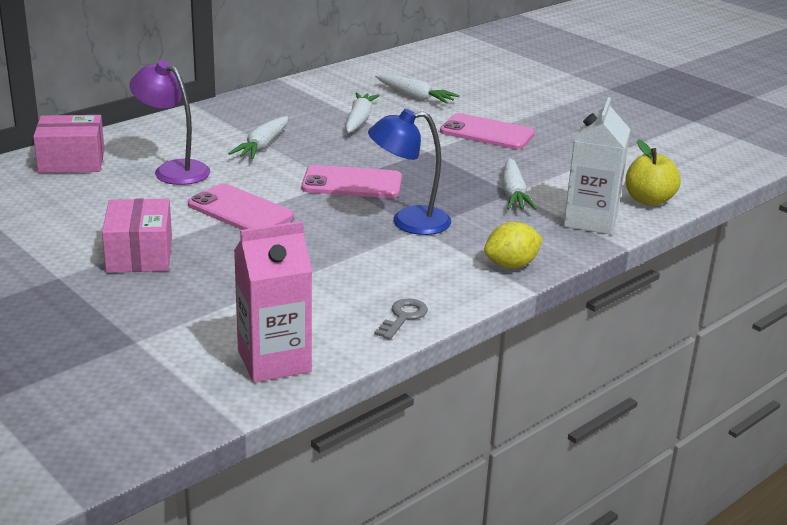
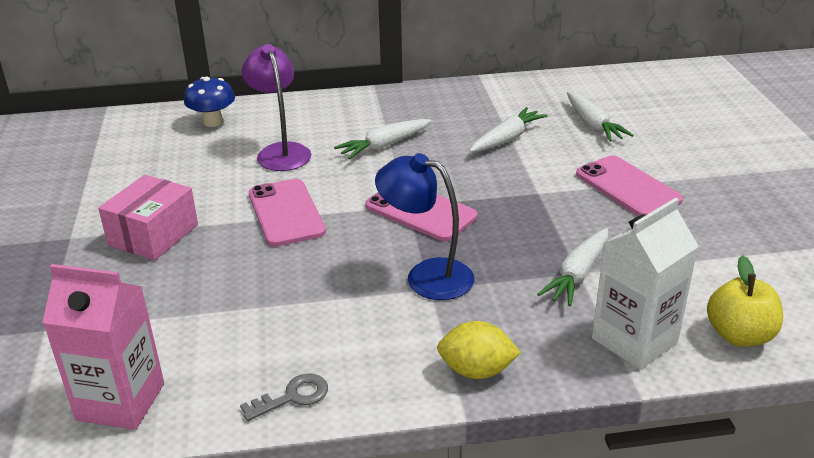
camera: 35 degrees right, 5 degrees up
pink box [33,115,105,173] -> blue mushroom [184,77,235,127]

